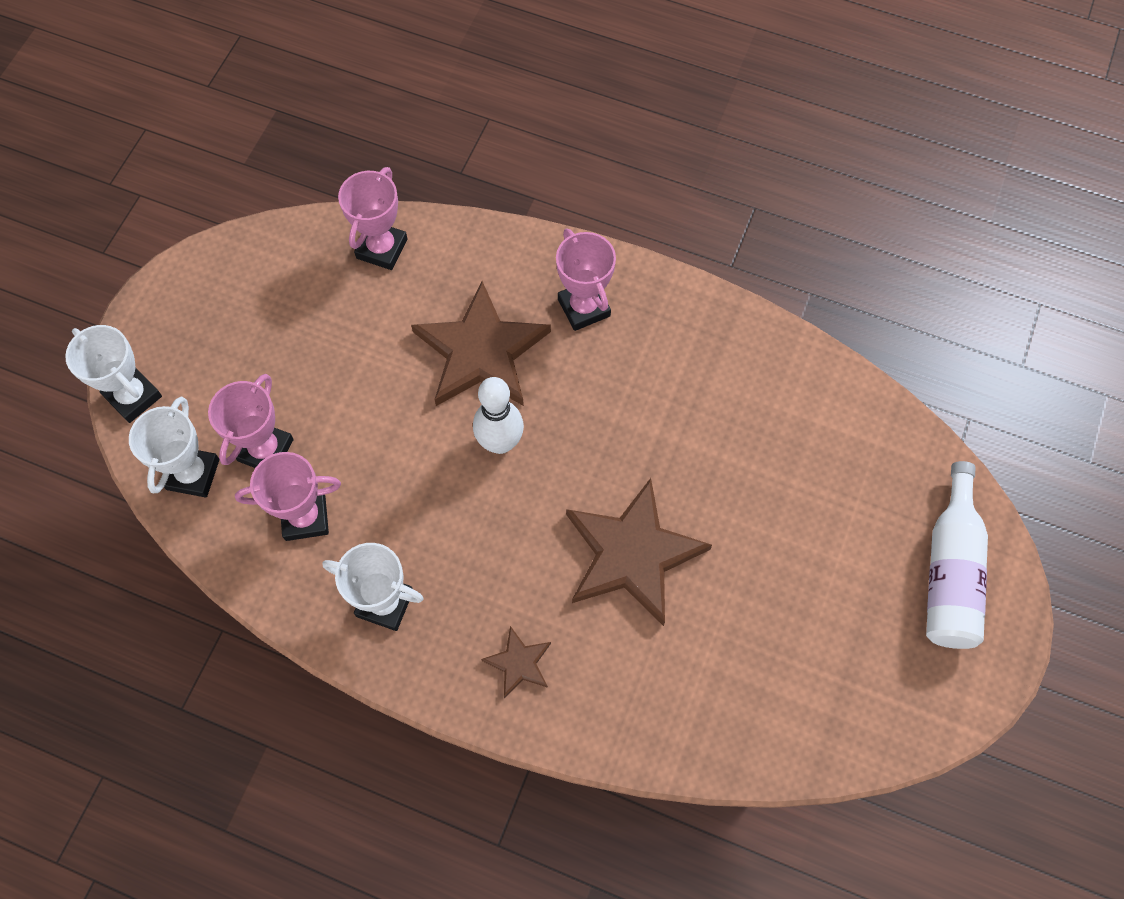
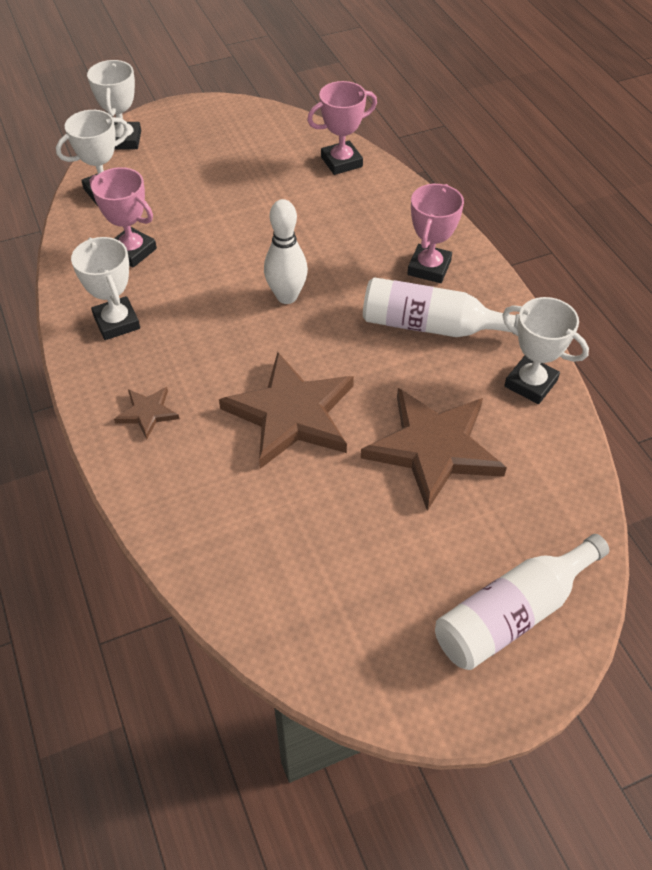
camera: 45 degrees right, 15 degrees down
pink trophy [208,374,294,468] -> none
brown star [411,281,551,406] -> brown star moved to [361,388,507,511]
none -> white bottle [363,277,519,337]
none -> white trophy [502,297,589,404]

